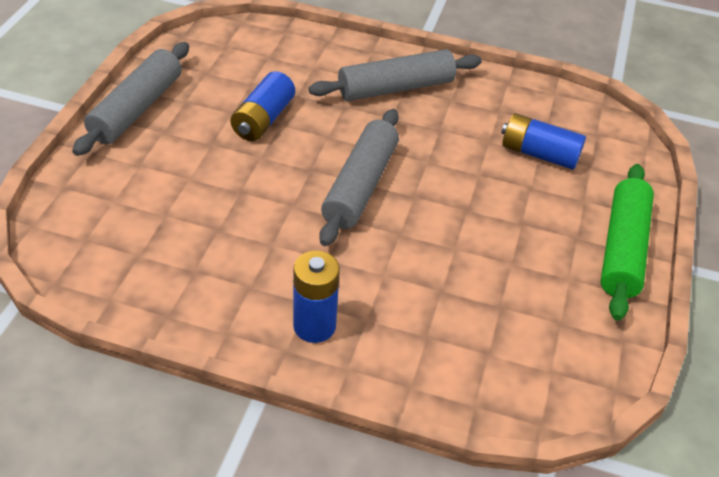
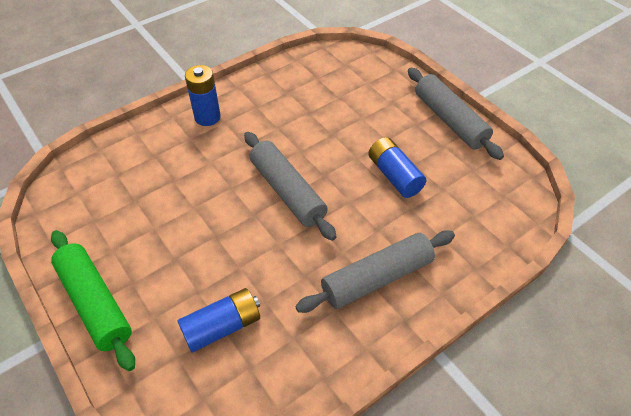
camera: 130 degrees right, 5 degrees up
grey rolling pin [309,49,482,101] -> grey rolling pin turned 45 degrees clockwise [295,230,455,313]

